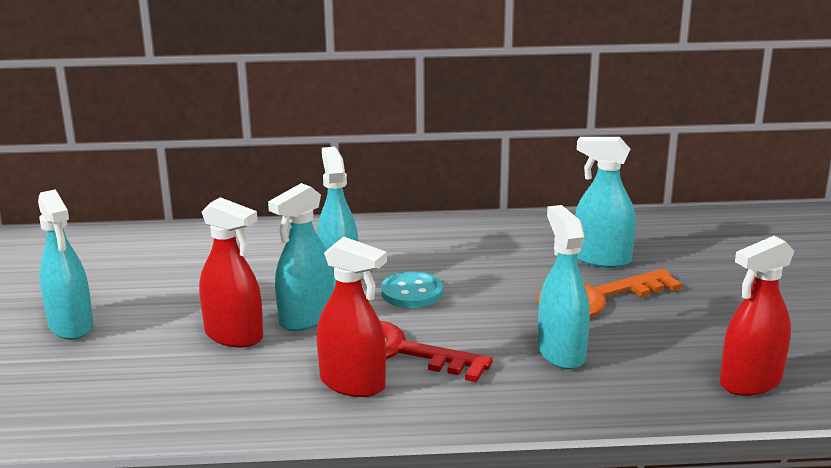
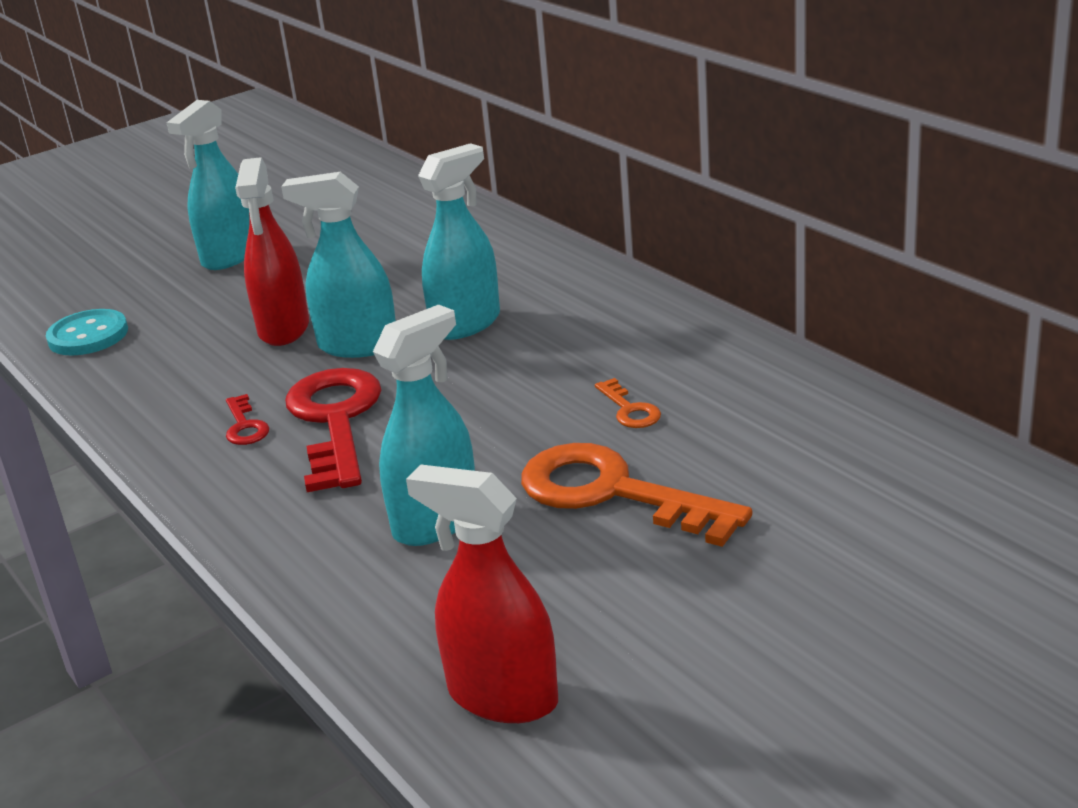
camera: 60 degrees right, 5 degrees up
red spray bottle [317,237,387,397] -> red key [226,394,270,445]
turquoise button [381,271,443,308] -> turquoise button moved to [46,309,128,356]
turquoise spray bottle [575,137,636,268] -> none
none -> orange key [595,378,661,428]

